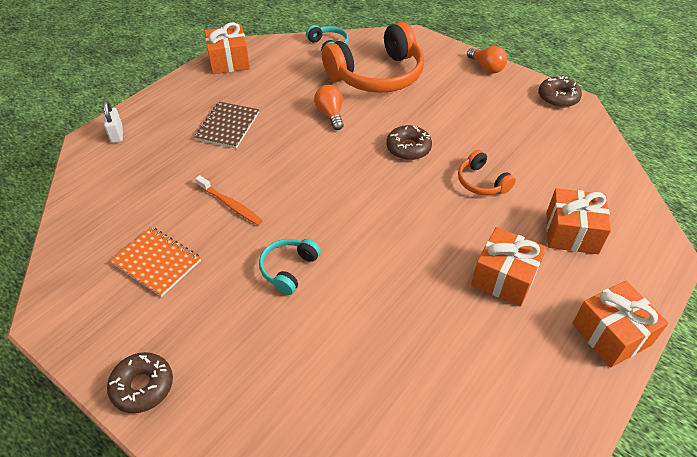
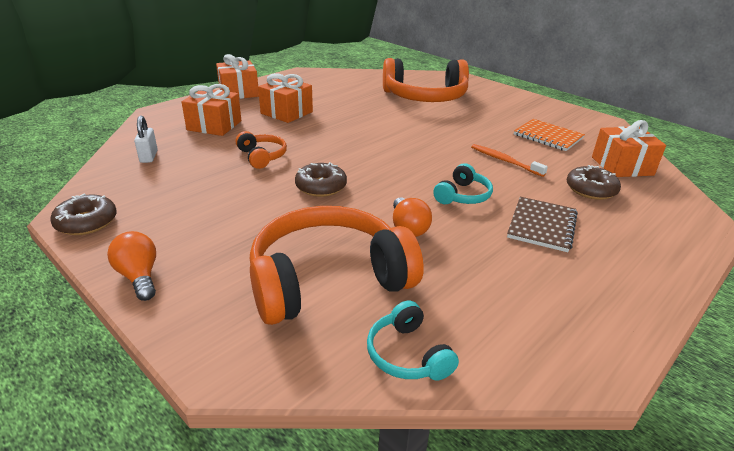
camera: 175 degrees left, 15 degrees down
white padlock [103,100,123,143] -> white padlock moved to [134,116,158,163]
brown donut [107,352,173,413] -> brown donut moved to [567,165,621,200]
orange gift [205,22,250,74] -> orange gift moved to [592,120,666,177]
turquoise headphones [259,239,321,295] -> turquoise headphones moved to [433,163,493,204]
none -> orange headphones [383,58,469,102]

